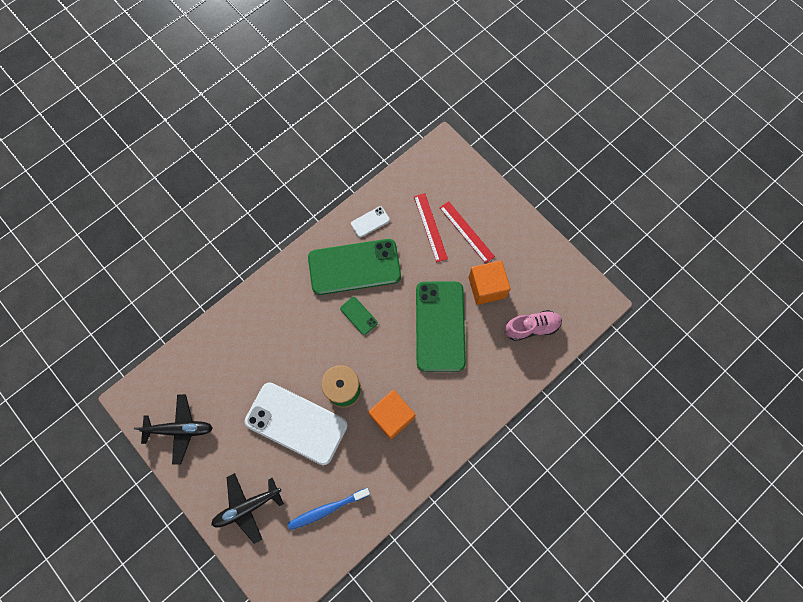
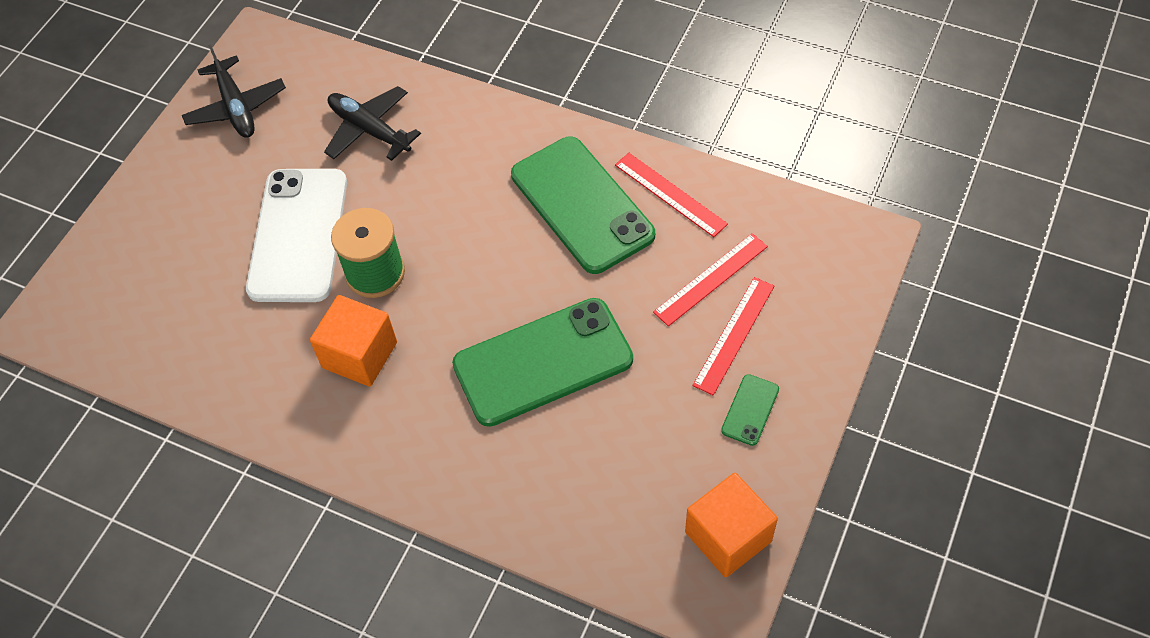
camera: 70 degrees right, 15 degrees down
black plane [211,473,284,544] -> black plane moved to [324,86,421,161]
blue toothbrush [287,488,370,530] -> none
green phone [340,297,378,335] -> green phone moved to [721,374,779,446]
white phone [351,206,390,238] -> red ruler [615,153,728,237]
orange cube [468,260,511,305] -> orange cube moved to [685,473,778,577]
pink shoe [505,310,562,341] -> none

